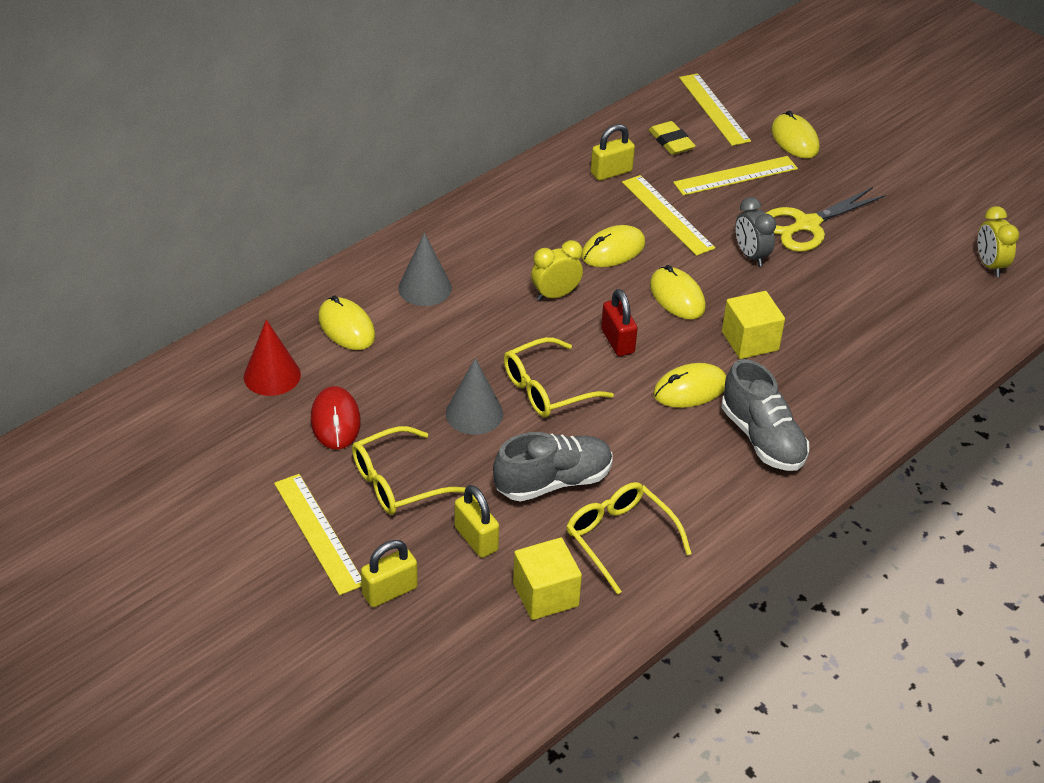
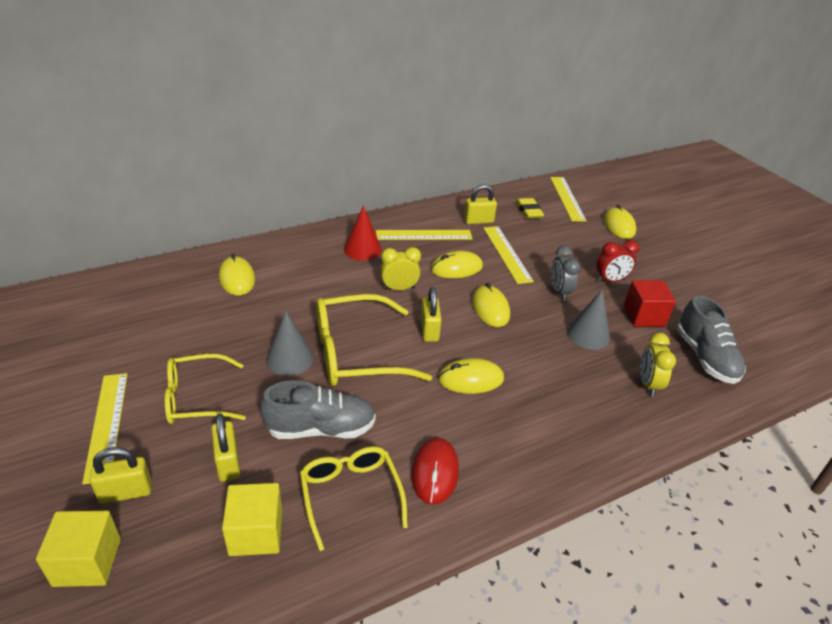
camera: 15 degrees right, 5 degrees down
red cone [244,320,301,396] -> red cone moved to [344,205,382,261]
red mouse [311,386,361,450] -> red mouse moved to [411,438,459,505]
grey cone [398,233,452,306] -> grey cone moved to [567,289,610,350]
yellow glasses [504,337,614,417] -> yellow glasses [316,294,432,386], size x1.51
red padlock [601,289,638,356] -> yellow padlock [421,287,442,342]
yellow ruler [673,156,798,196] -> yellow ruler moved to [376,230,472,240]
yellow cube [722,291,785,359] -> yellow cube moved to [36,511,121,587]
grey shoe [722,359,809,471] -> grey shoe moved to [677,296,746,384]
yellow scissors [766,187,886,252] -> red clock [597,240,639,282]
yellow clock [978,206,1019,277] -> yellow clock moved to [640,333,676,397]
none -> red cube [624,280,676,327]

